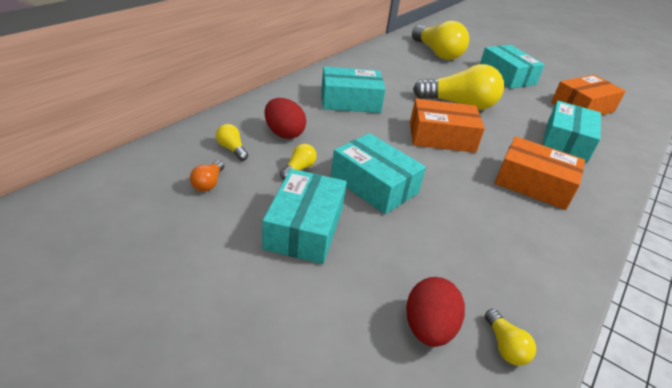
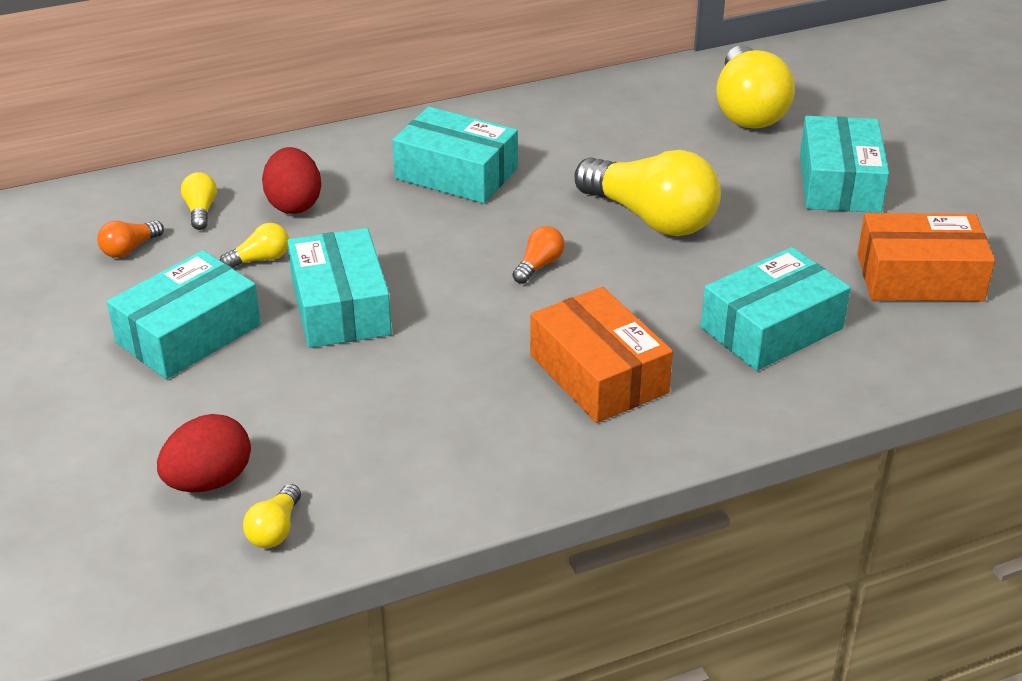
camera: 35 degrees right, 0 degrees up
orange box [410,99,485,153] -> orange light bulb [512,226,565,284]

